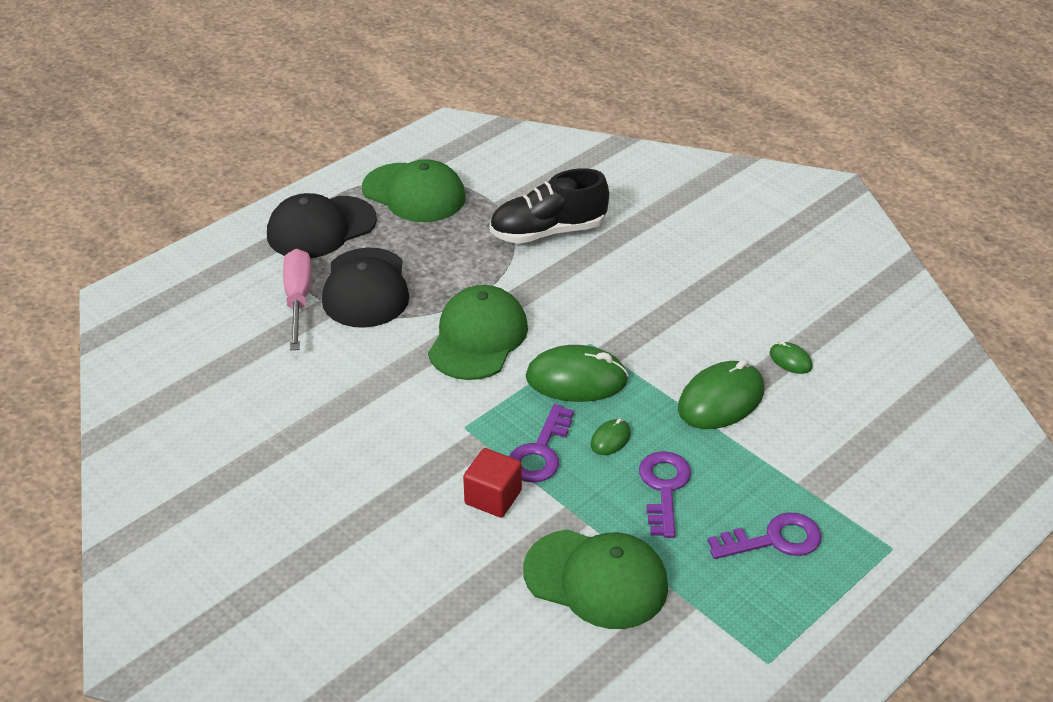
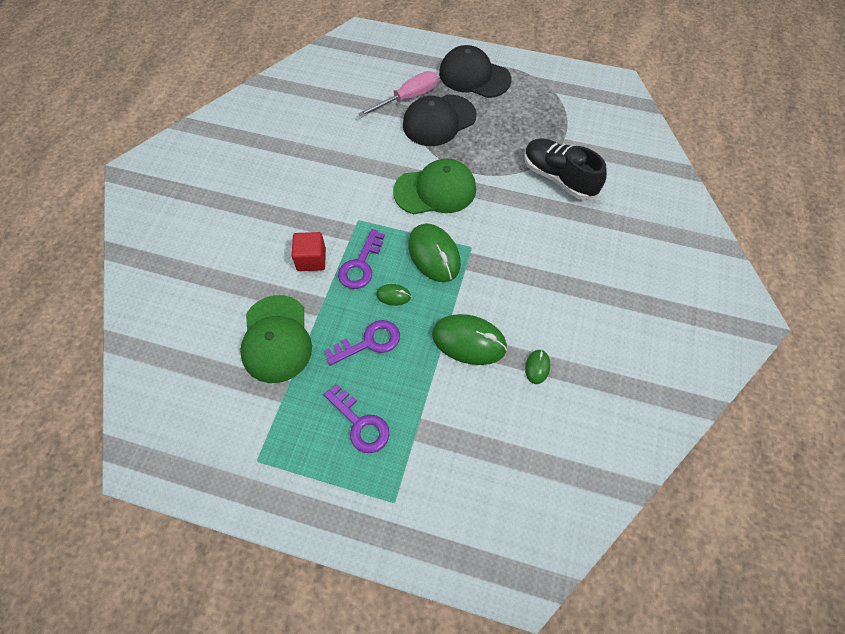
camera: 60 degrees right, 20 degrees up
green cap [362,159,466,222] -> none
purple key [509,404,574,483] -> purple key turned 60 degrees counterclockwise [338,229,385,289]

